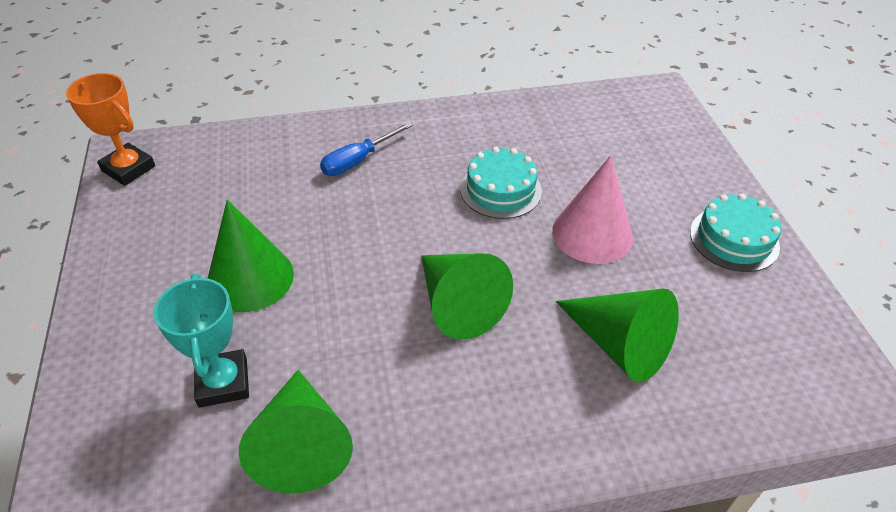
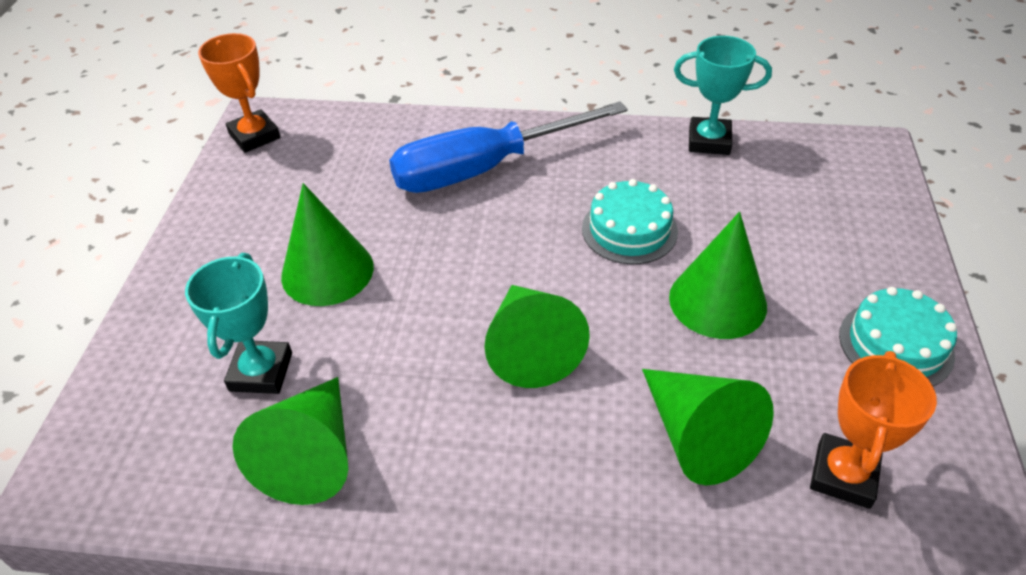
camera: 20 degrees right, 0 degrees up
blue screwdriver [320,122,413,176] -> blue screwdriver [389,101,628,193], size x2.03
pink cone [552,155,633,264] -> green cone [669,212,767,339]
none -> turquoise trophy [674,36,772,155]
none -> orange trophy [810,351,937,509]

